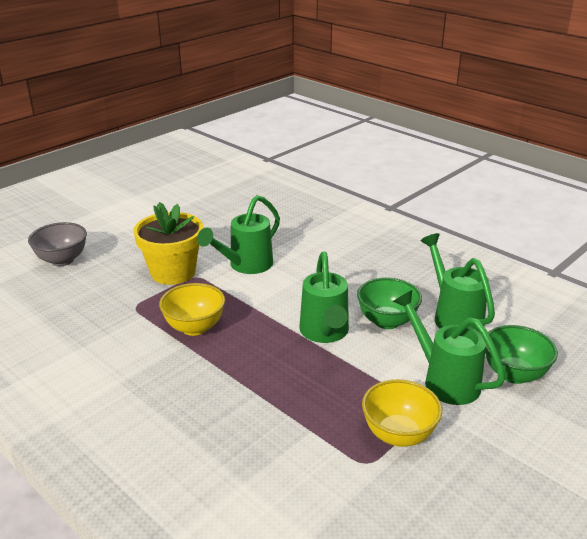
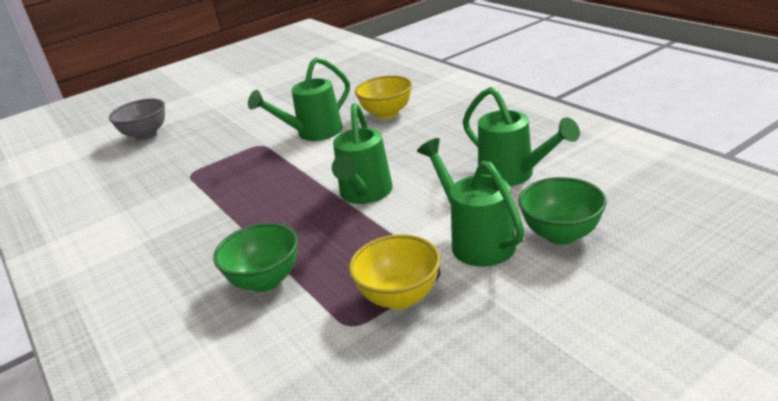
camera: 15 degrees right, 0 degrees up
yellow flower pot [133,202,203,285] -> none
yellow bowl [159,283,225,336] -> yellow bowl moved to [355,75,412,119]
green bowl [357,277,422,329] -> green bowl moved to [213,223,298,292]
green watering can [421,233,495,332] -> green watering can turned 150 degrees clockwise [463,87,580,186]

